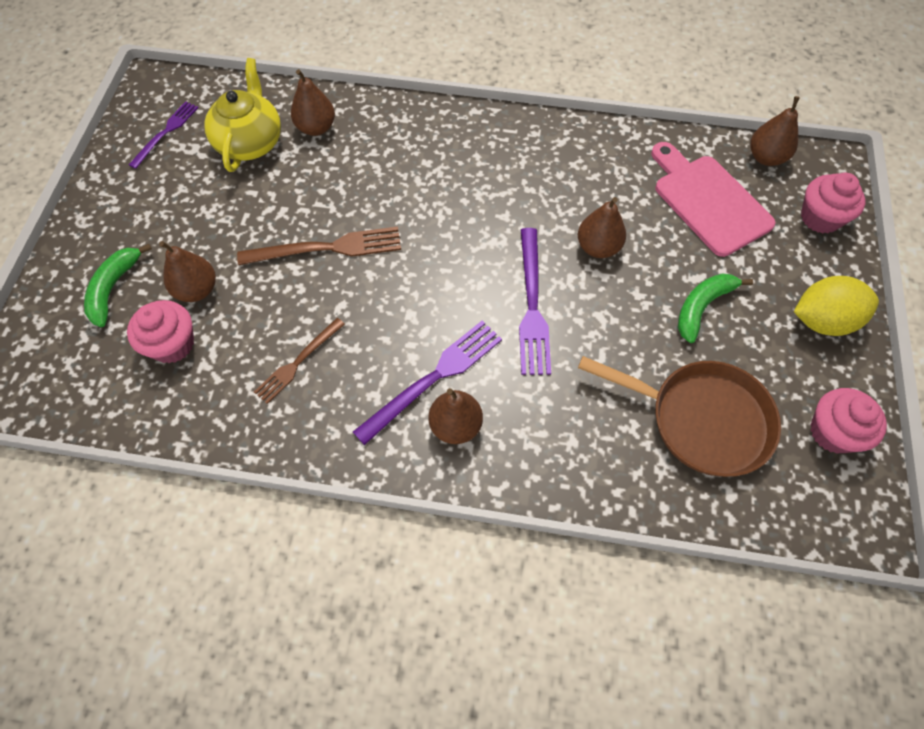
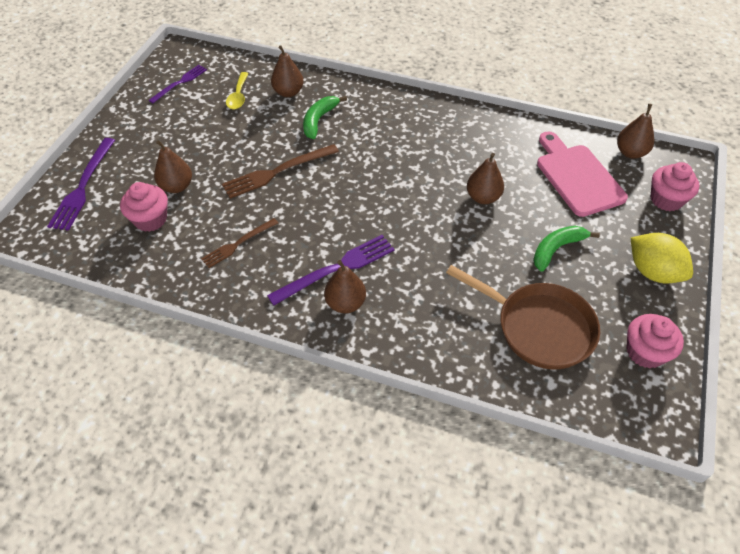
camera: 10 degrees right, 10 degrees down
green banana [84,244,152,327] -> green banana moved to [303,96,347,139]
yellow teapot [204,58,281,172] -> yellow spoon [226,72,248,110]
brown fork [237,226,401,265] -> brown fork turned 150 degrees clockwise [222,144,339,199]
purple fork [519,228,551,375] -> purple fork moved to [47,138,115,231]
yellow lemon [794,276,879,336] -> yellow lemon turned 45 degrees clockwise [631,233,693,283]

